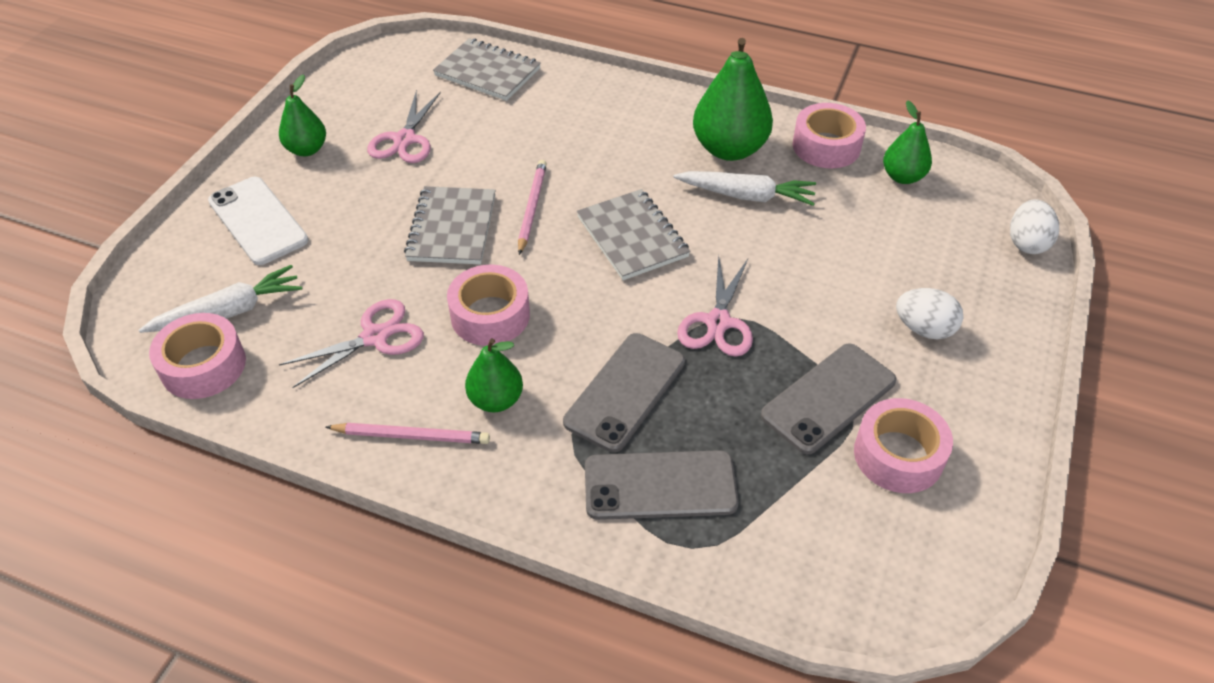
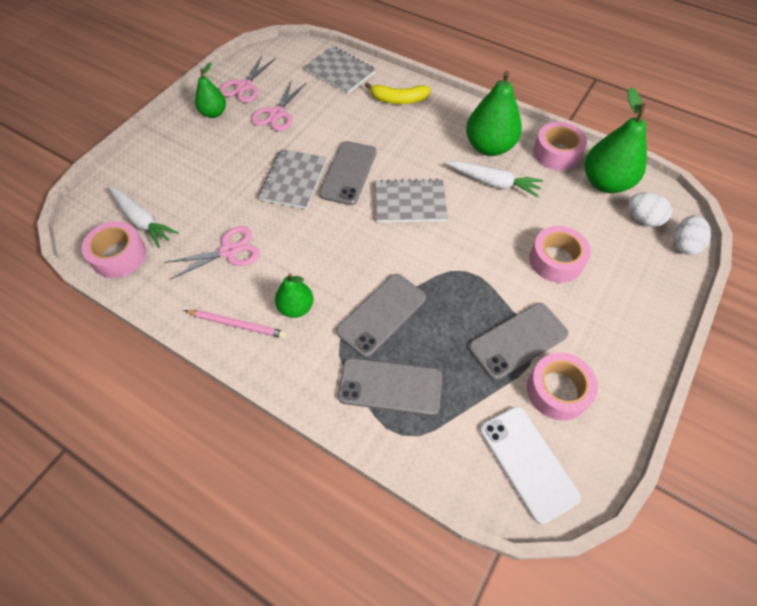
camera: 10 degrees right, 10 degrees up
white carrot [139,265,302,333] -> white carrot turned 60 degrees clockwise [108,186,179,248]
white phone [208,177,308,265] -> white phone moved to [480,406,581,524]
pink tape [447,265,530,346] -> pink tape moved to [529,226,591,283]
pink pencil [518,160,547,255] -> grey phone [319,141,377,205]
grey notebook [577,189,690,280] -> grey notebook turned 75 degrees counterclockwise [376,178,448,223]
pink scissors [677,255,753,357] -> pink scissors moved to [219,55,276,103]
green pear [883,100,932,184] -> green pear [585,87,647,193], size x1.71
white egg [896,288,963,339] -> white egg moved to [628,192,672,227]
none -> yellow banana [365,82,431,104]

